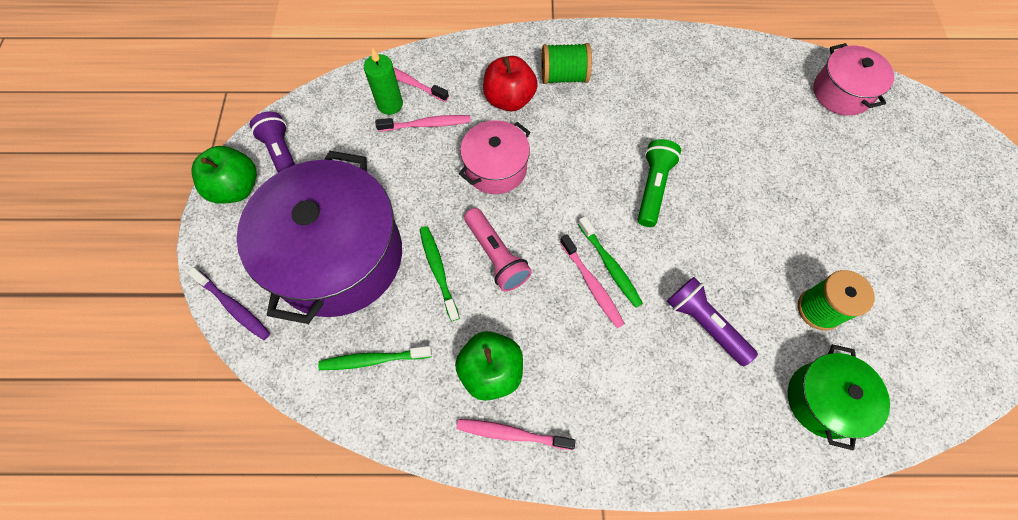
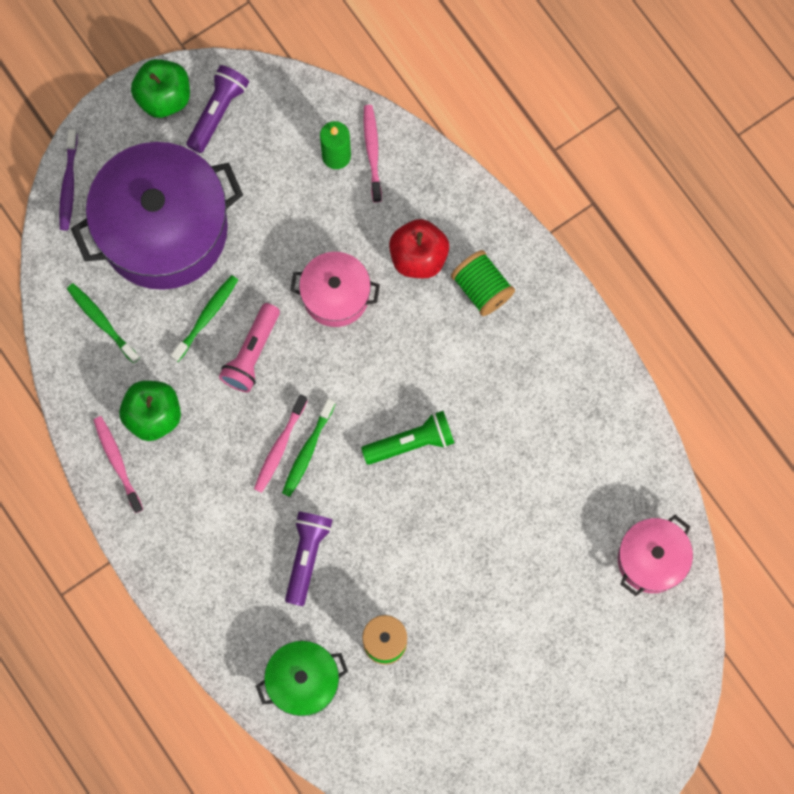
camera: 55 degrees right, 10 degrees up
pink toothbrush [375,115,471,131] -> none

